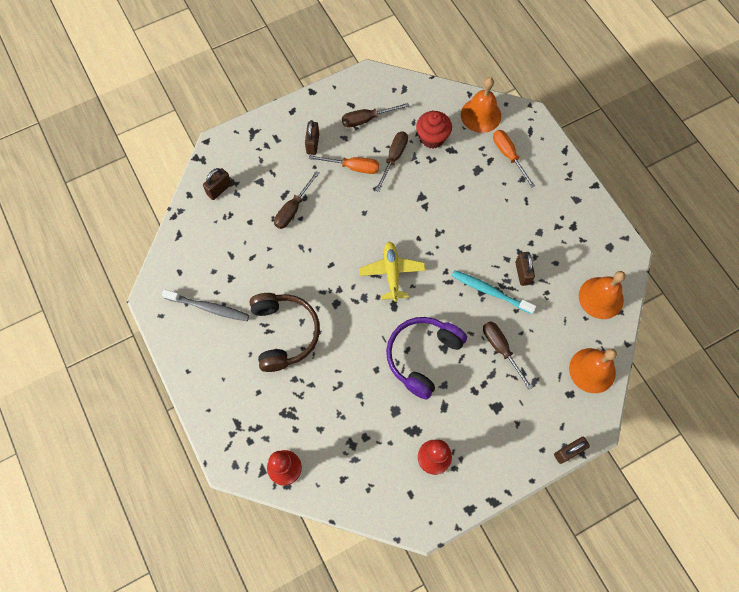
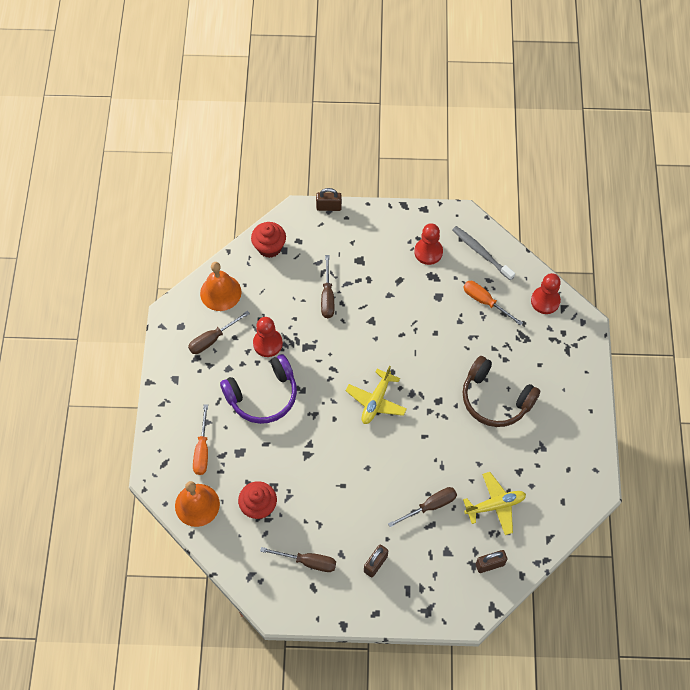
camera: 150 degrees left, 5 degrees down
grey toothbrush [162,289,249,321] -> grey toothbrush moved to [452,226,515,281]
brown headphones [250,293,320,372] -> brown headphones turned 75 degrees counterclockwise [463,356,540,427]
orange screwdriver [309,155,379,174] -> orange screwdriver moved to [463,281,523,326]
brown screwdriver [375,132,408,192] -> brown screwdriver moved to [188,311,250,354]
purple headphones [386,317,467,400] -> purple headphones moved to [220,354,297,424]
turquoise toothbrush [452,270,536,314] -> none
brown padlock [515,252,535,286] -> red pawn [253,317,283,357]
orange bell [569,348,617,393] -> red cupcake [251,222,286,258]
none -> yellow plane [463,472,526,535]

